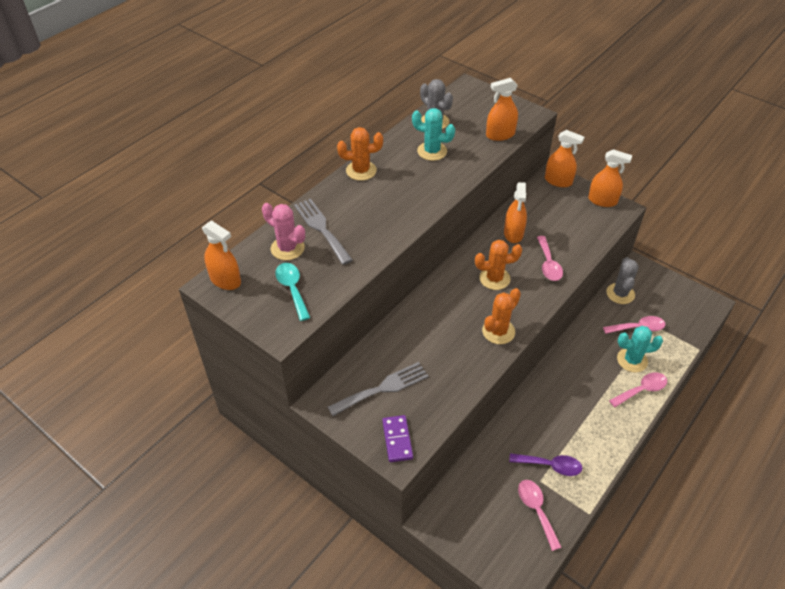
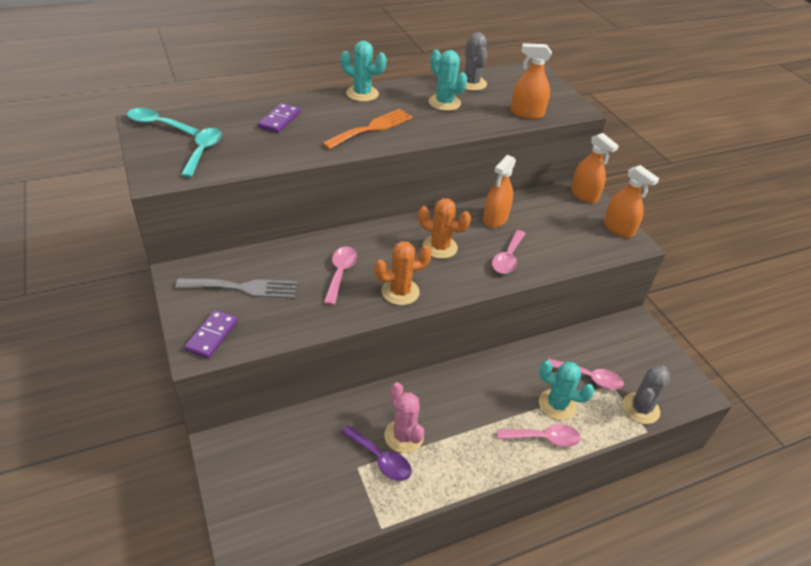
camera: 25 degrees right, 5 degrees down
orange spray bottle [202,220,241,290] -> turquoise spoon [127,108,199,136]
pink cactus [262,203,305,260] -> pink cactus moved to [384,382,424,453]
grey fork [294,199,353,265] -> purple domino [258,103,301,133]
orange cactus [337,127,383,181] -> turquoise cactus [341,41,387,102]
pink spoon [518,480,562,551] -> pink spoon moved to [324,246,357,305]
grey cactus [606,257,639,304] -> grey cactus moved to [623,365,670,424]
none -> orange fork [322,109,413,149]

